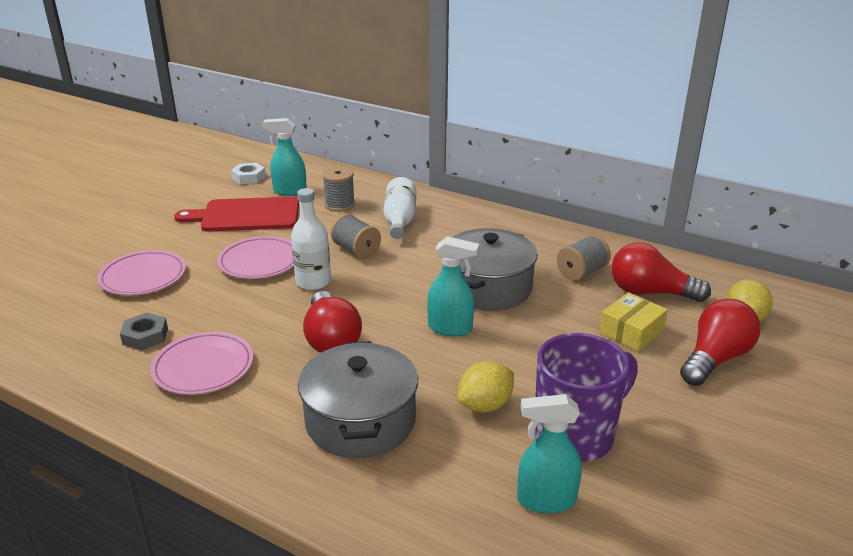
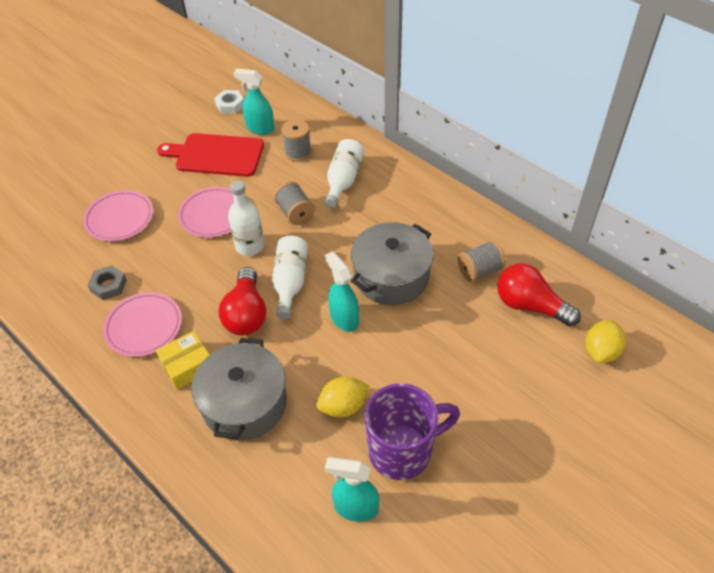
camera: 15 degrees right, 20 degrees up
turquoise spray bottle [427,236,479,337] -> turquoise spray bottle turned 150 degrees counterclockwise [325,251,359,332]
yellow box [599,292,668,352] -> yellow box moved to [156,331,210,390]
red light bulb [680,299,761,386] -> none
none -> white bottle [272,236,308,319]

